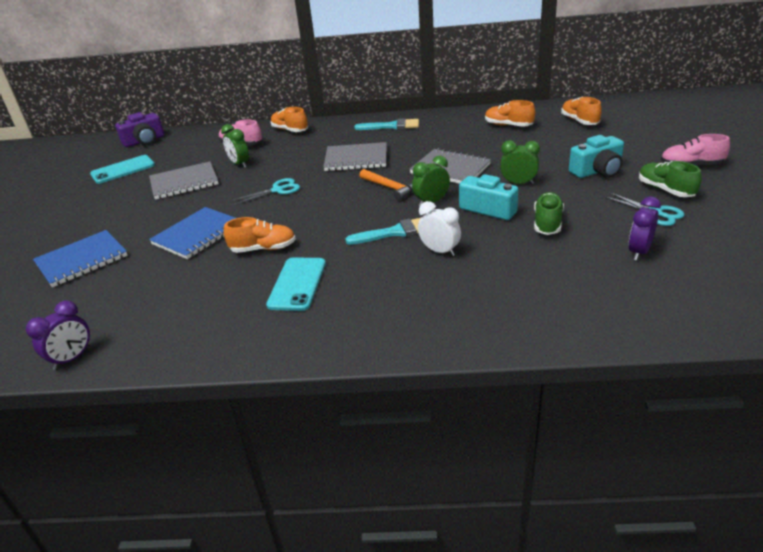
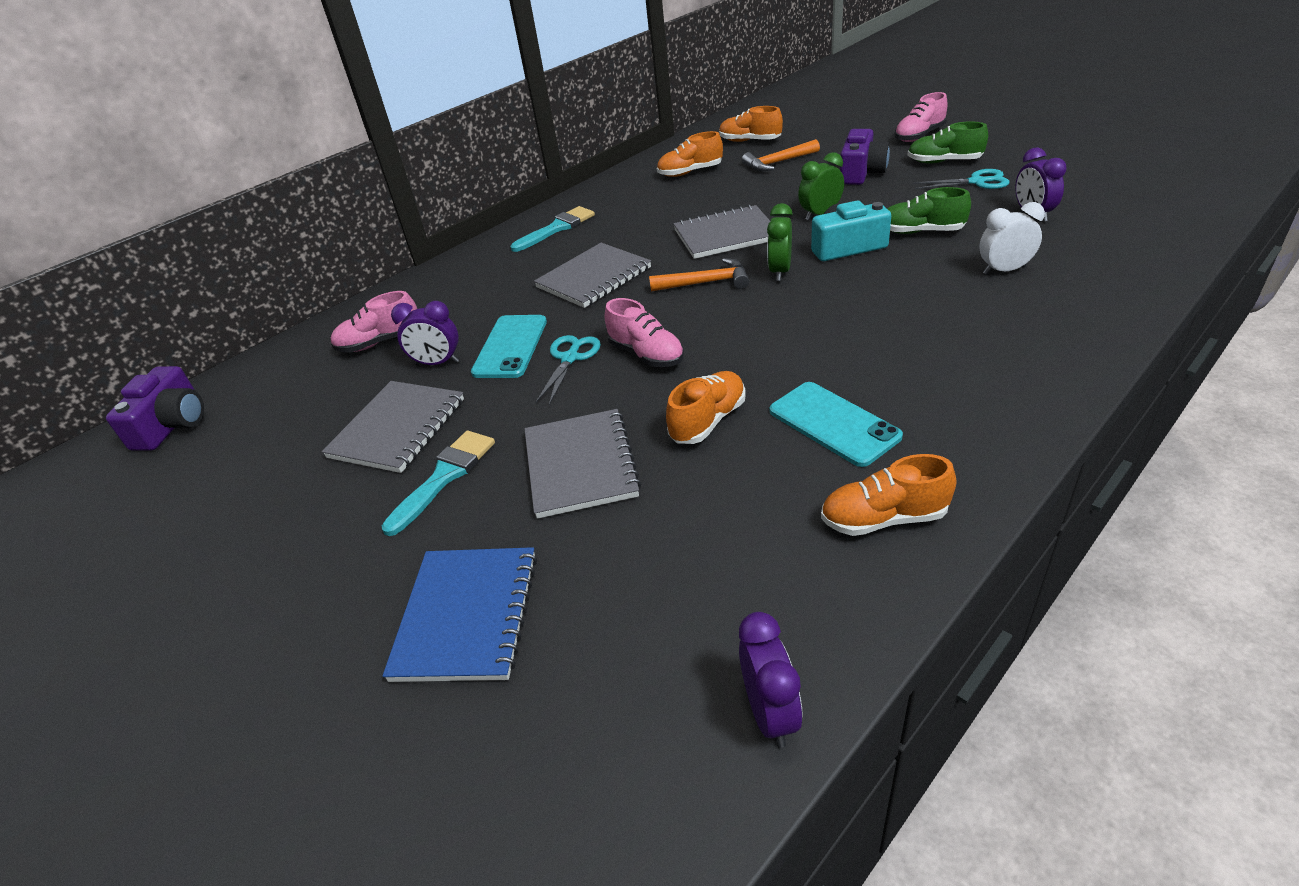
camera: 45 degrees left, 5 degrees up
turquoise phone [90,155,155,184] -> turquoise phone moved to [471,315,547,378]
blue notebook [149,207,236,259] -> grey notebook [525,409,641,519]
green clock [221,124,249,168] -> purple clock [391,301,459,365]
orange shoe [271,107,308,132] -> orange shoe moved to [821,454,956,536]
turquoise brush [346,218,421,245] -> turquoise brush moved to [382,431,495,536]
white clock [418,201,461,256] -> white clock moved to [979,202,1045,275]
green shoe [534,192,564,235] -> green shoe turned 45 degrees counterclockwise [887,187,971,234]
turquoise camera [569,135,624,178] -> purple camera [840,129,890,185]
none -> pink shoe [605,298,684,367]
none -> orange hammer [742,139,820,171]

